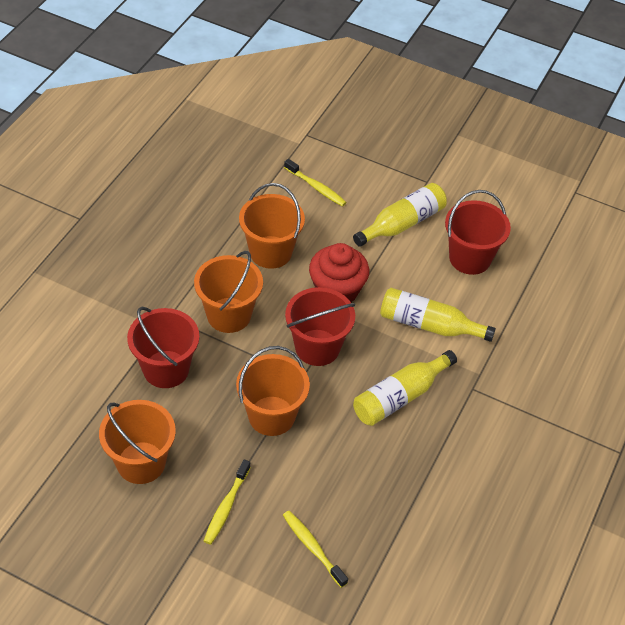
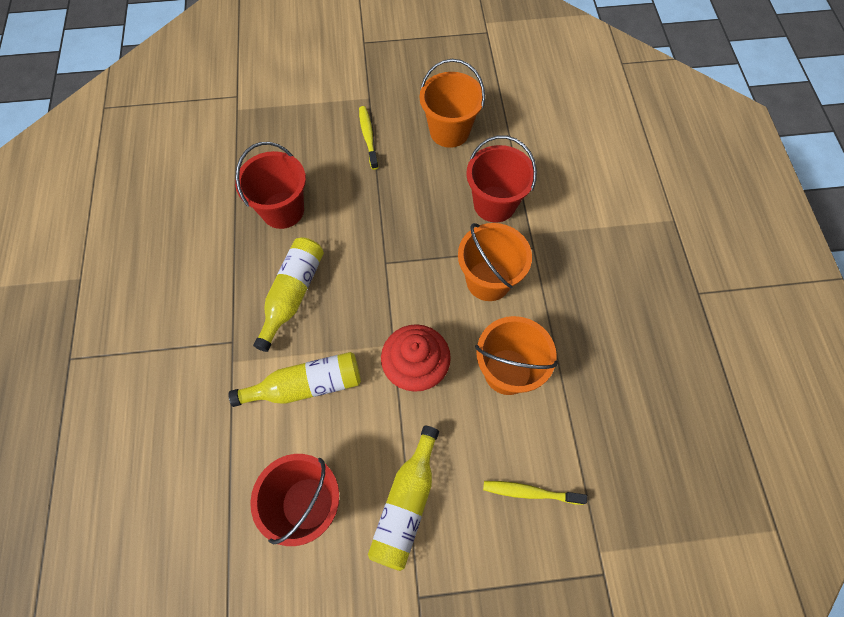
camera: 150 degrees right, 15 degrees up
orange bucket [236,346,310,436] -> none
yellow toothbrush [283,511,348,588] -> none
red bucket [285,287,355,366] -> red bucket moved to [235,142,306,229]

